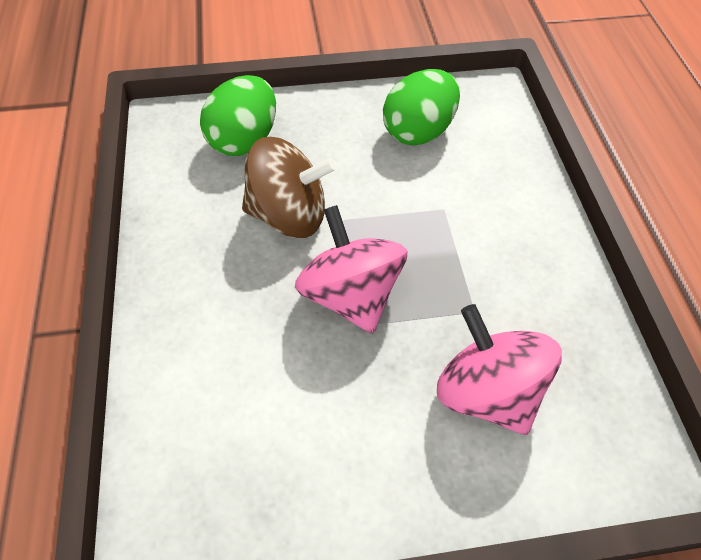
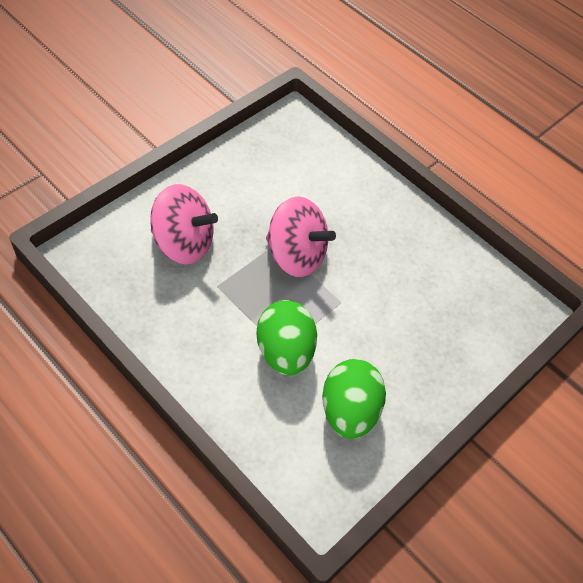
camera: 140 degrees right, 0 degrees up
green egg [200,75,276,156] -> green egg moved to [257,300,317,375]
brown spinning top [242,137,337,238] -> none

